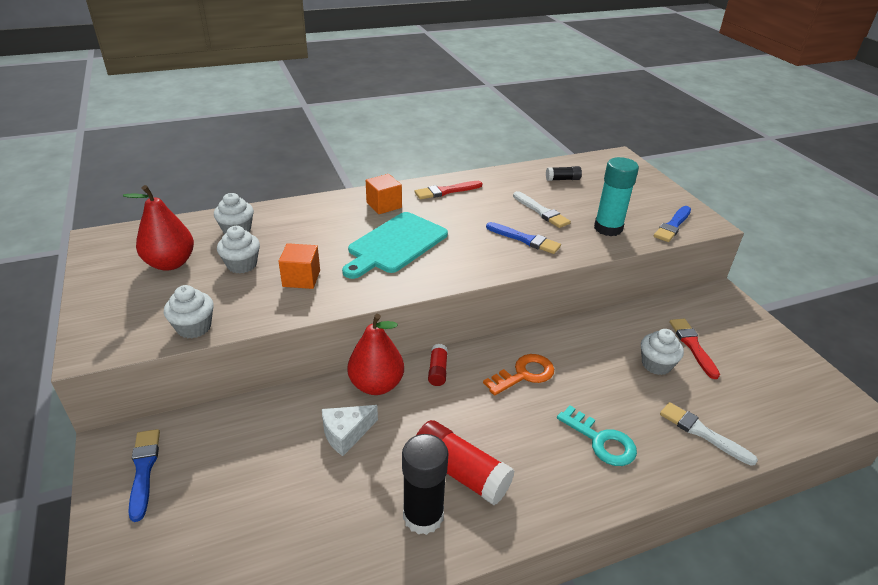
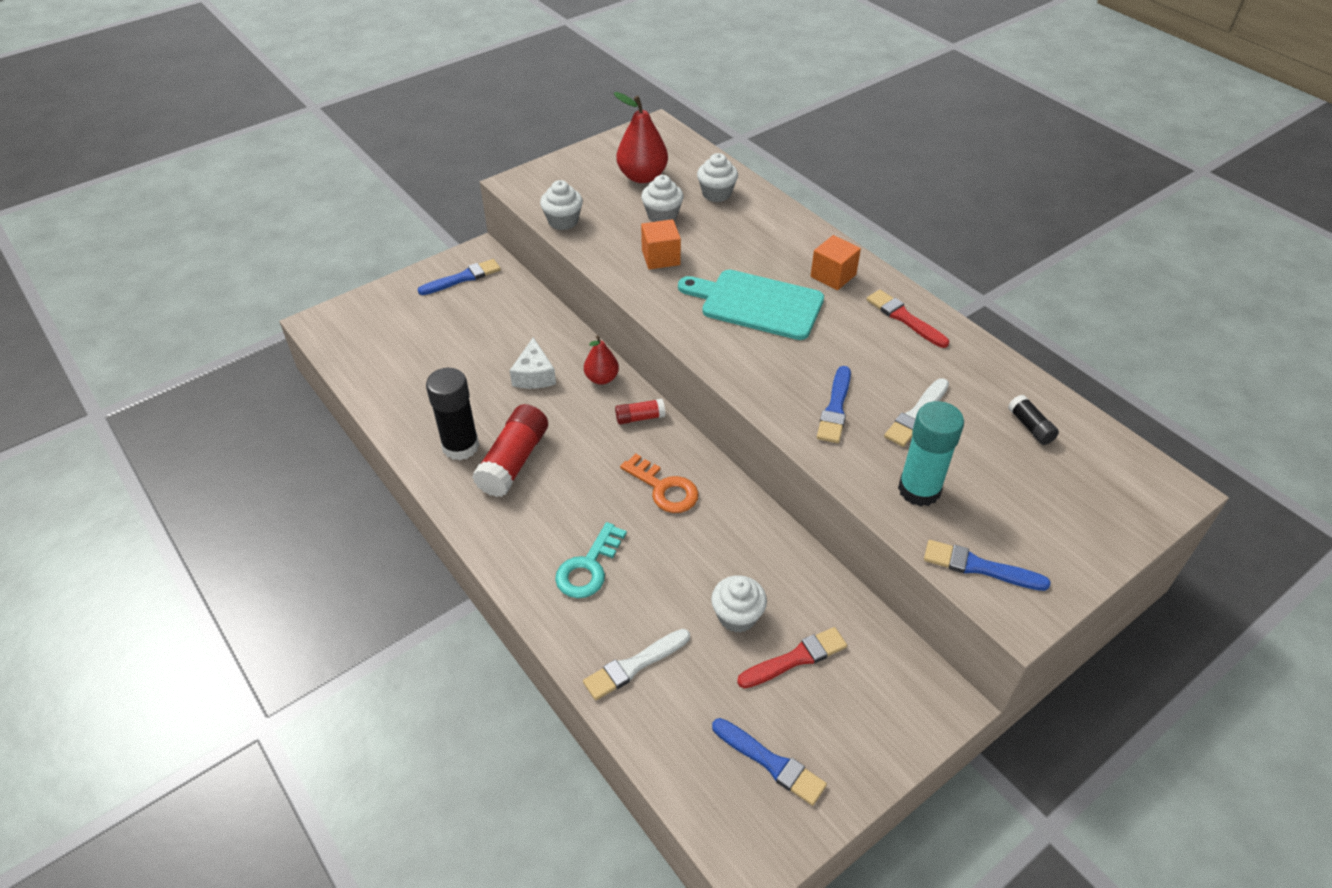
camera: 75 degrees right, 10 degrees up
white cheese [322,405,378,456] -> white cheese turned 135 degrees counterclockwise [510,337,556,389]
red pear [347,314,404,395] -> red pear [584,335,619,385], size x0.61
white brush [660,402,758,466] -> white brush turned 150 degrees counterclockwise [583,629,690,700]
none -> blue brush [712,718,827,806]

